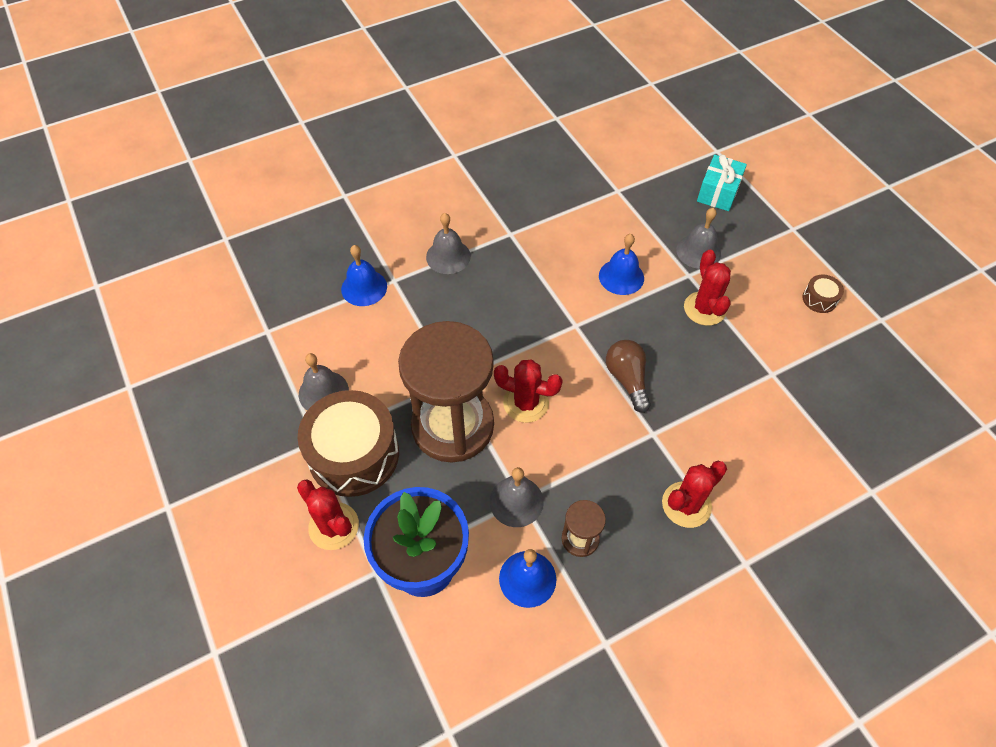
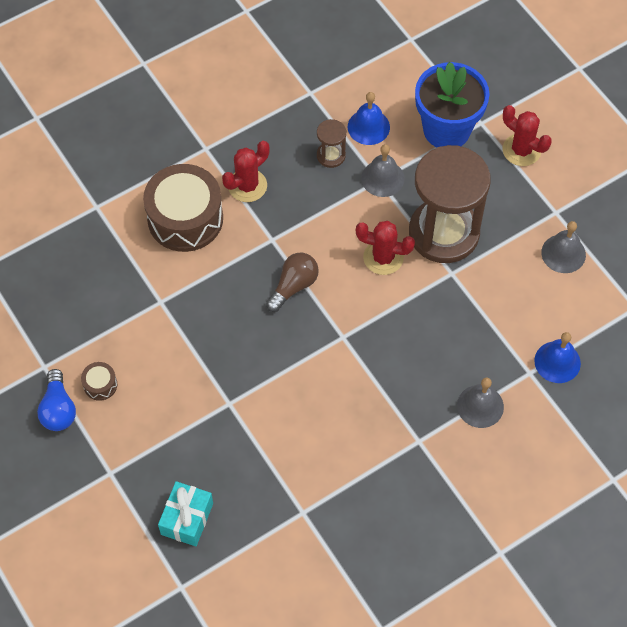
camera: 175 degrees right, 5 degrees up
brown drum [297,390,399,497] -> brown drum moved to [143,164,223,252]
blue bell [599,234,644,295] -> none
brown light bulb [606,340,651,413] -> brown light bulb turned 120 degrees counterclockwise [266,253,319,312]
grey bell [676,208,721,269] -> none
red cactus [684,249,731,326] -> none
none -> blue light bulb [37,369,76,431]

